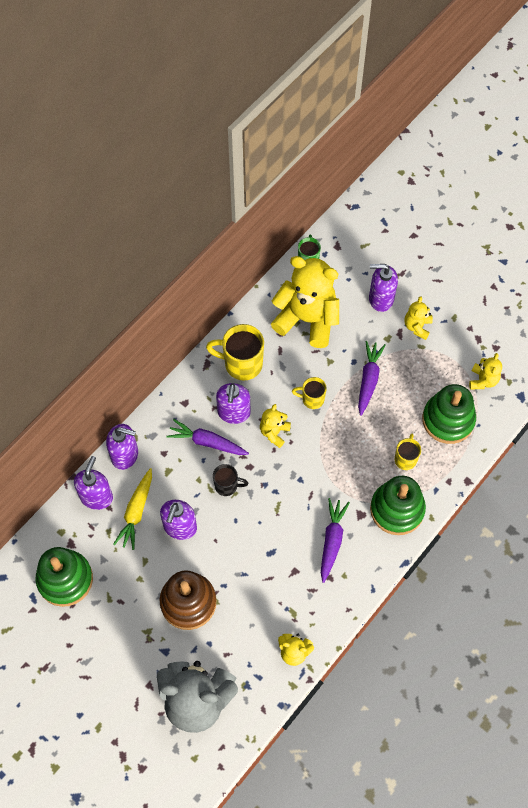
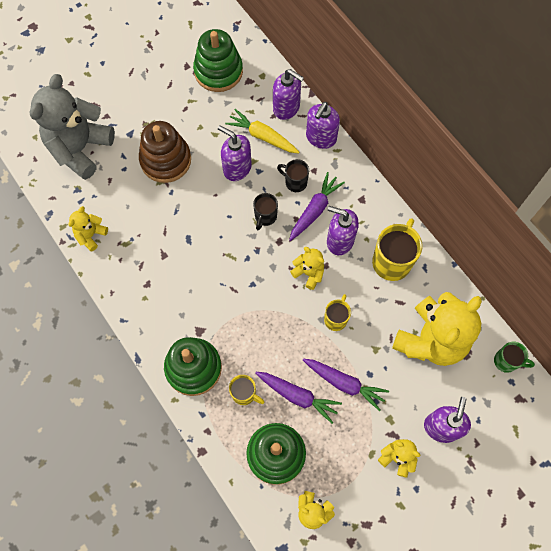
camera: 105 degrees right, 5 degrees up
purple carrot [321,498,350,583] -> purple carrot moved to [255,372,342,424]
none -> black mug [277,159,309,192]

